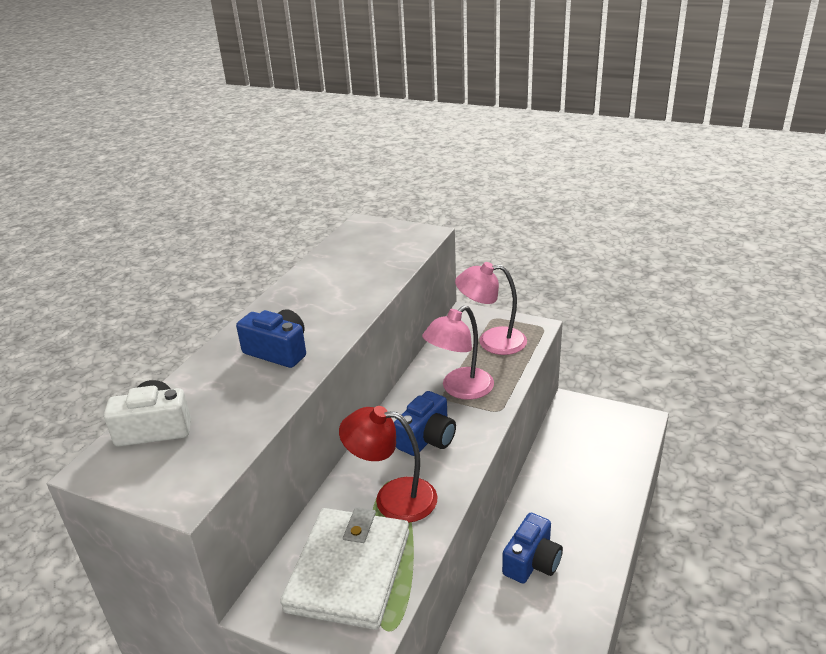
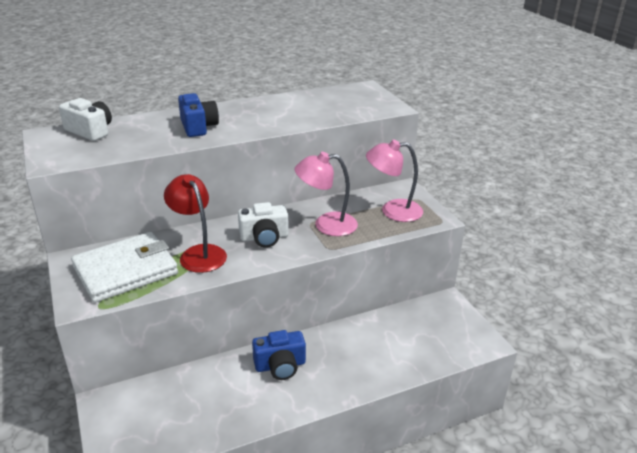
camera: 40 degrees right, 0 degrees up
blue camera [394,391,456,456] -> white camera [238,202,289,248]
pink lamp [455,262,527,355] -> pink lamp turned 45 degrees counterclockwise [366,139,423,222]

